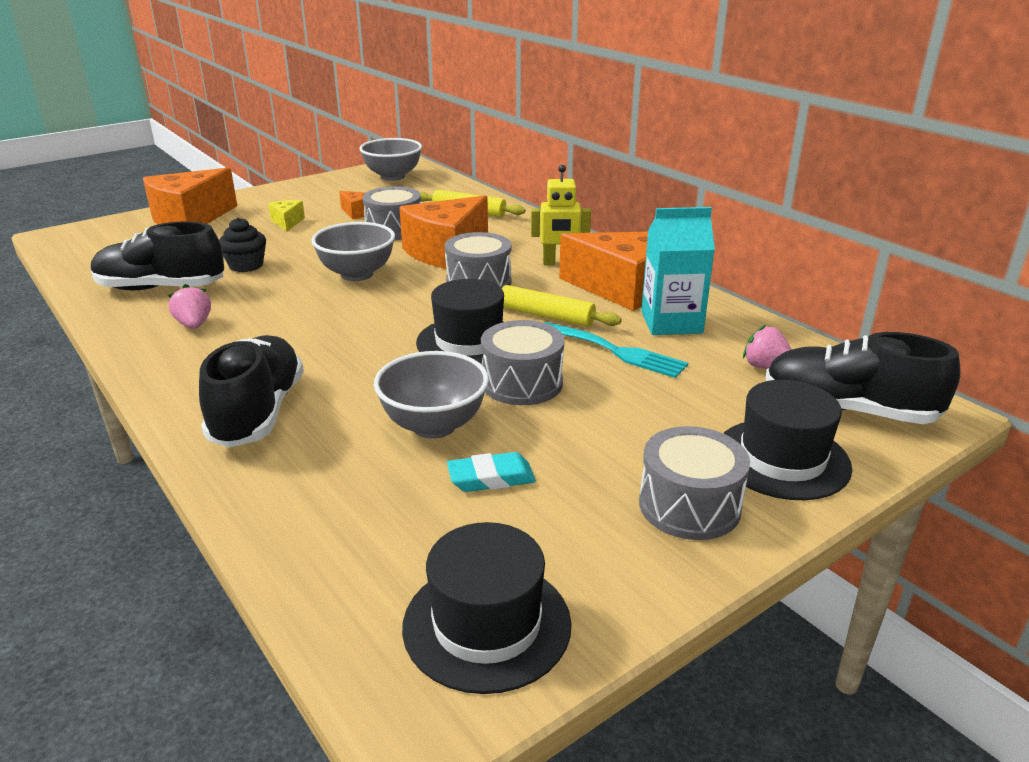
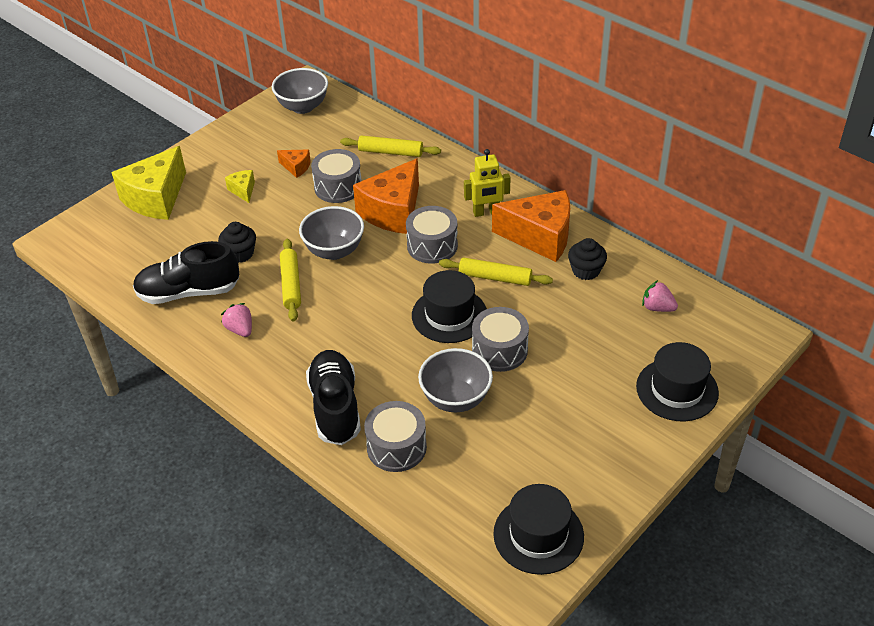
camera: 10 degrees left, 15 degrees up
orange cheese [143,168,237,225] -> yellow cheese [111,146,186,220]
turquoise eraser [447,452,536,492] -> none
turquoise fork [545,322,688,378] -> none
grey drum [639,426,750,540] -> grey drum moved to [364,401,427,472]
turquoise carton [641,207,715,335] -> black cupcake [568,238,607,280]
black shoe [765,332,961,424] -> none
none -> yellow rolling pin [280,239,301,322]

